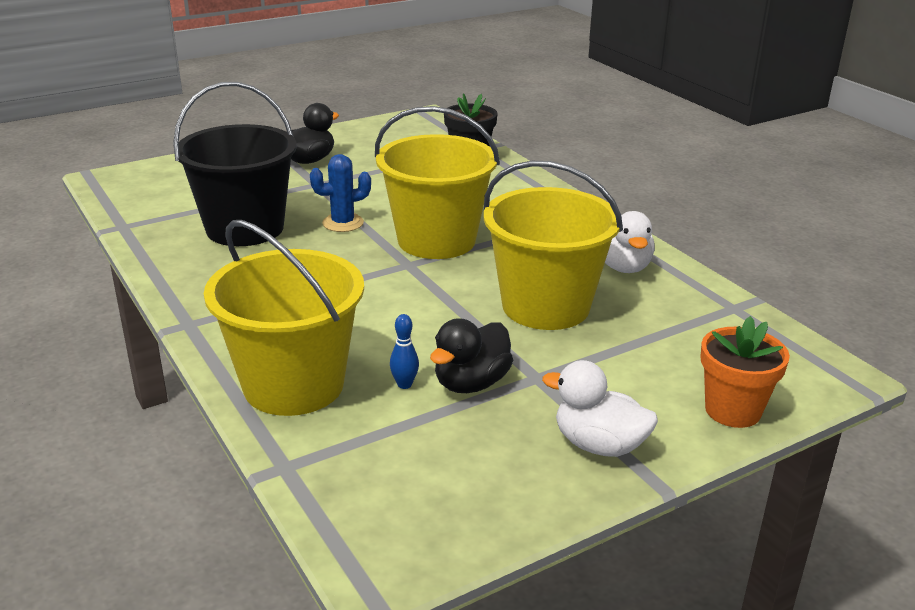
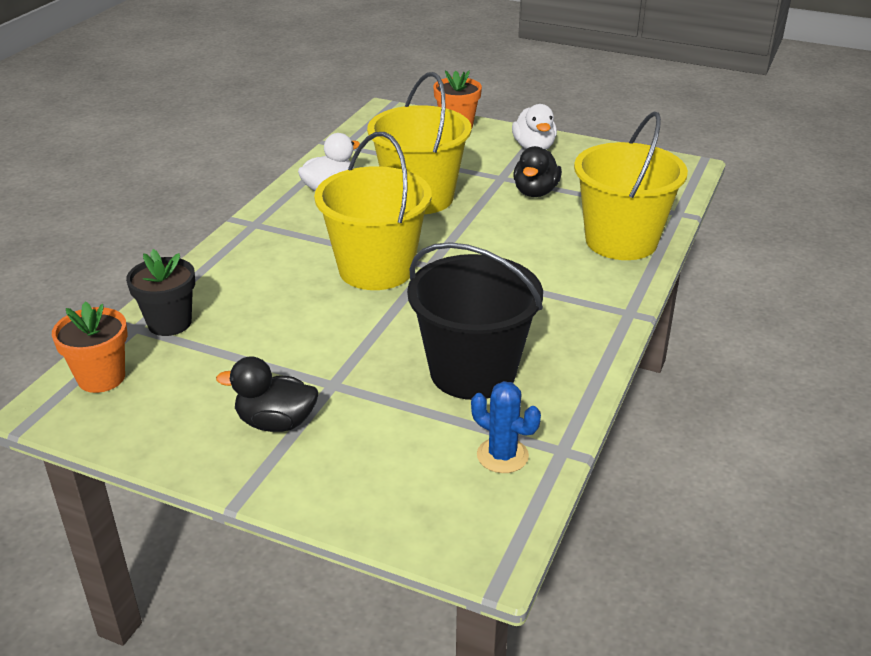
camera: 125 degrees left, 5 degrees up
blue cactus [310,154,371,232] -> blue cactus moved to [471,381,541,473]
blue bowling pin [390,314,419,389] -> none
black duck [430,318,513,393] -> black duck turned 105 degrees clockwise [513,146,562,197]
none -> orange flower pot [52,302,128,393]

